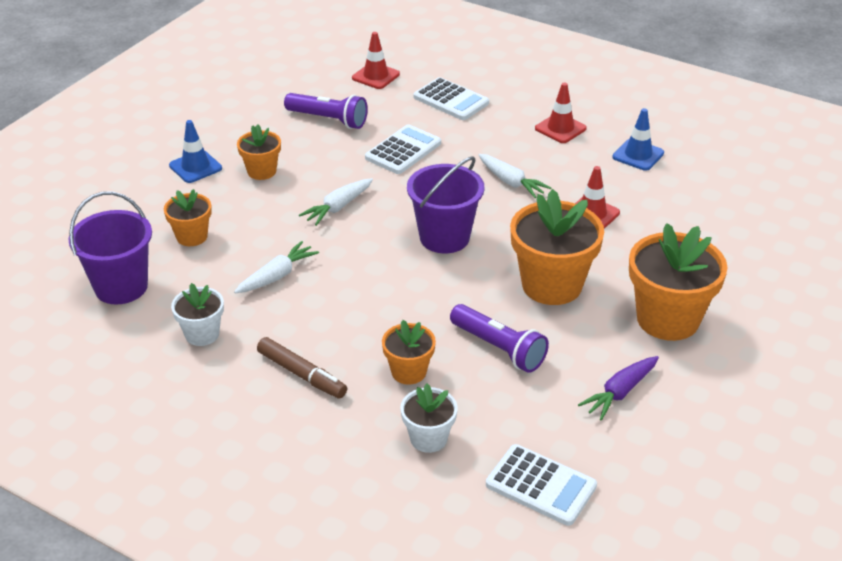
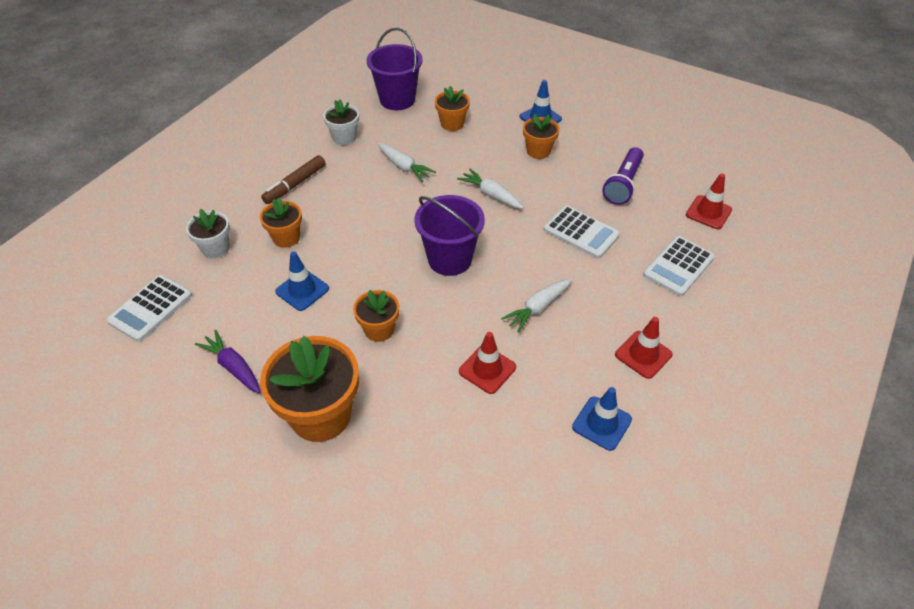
camera: 90 degrees right, 10 degrees up
purple flashlight [450,304,549,373] -> blue traffic cone [275,252,329,311]
orange flower pot [510,189,604,305] -> orange flower pot [353,290,399,342], size x0.54

